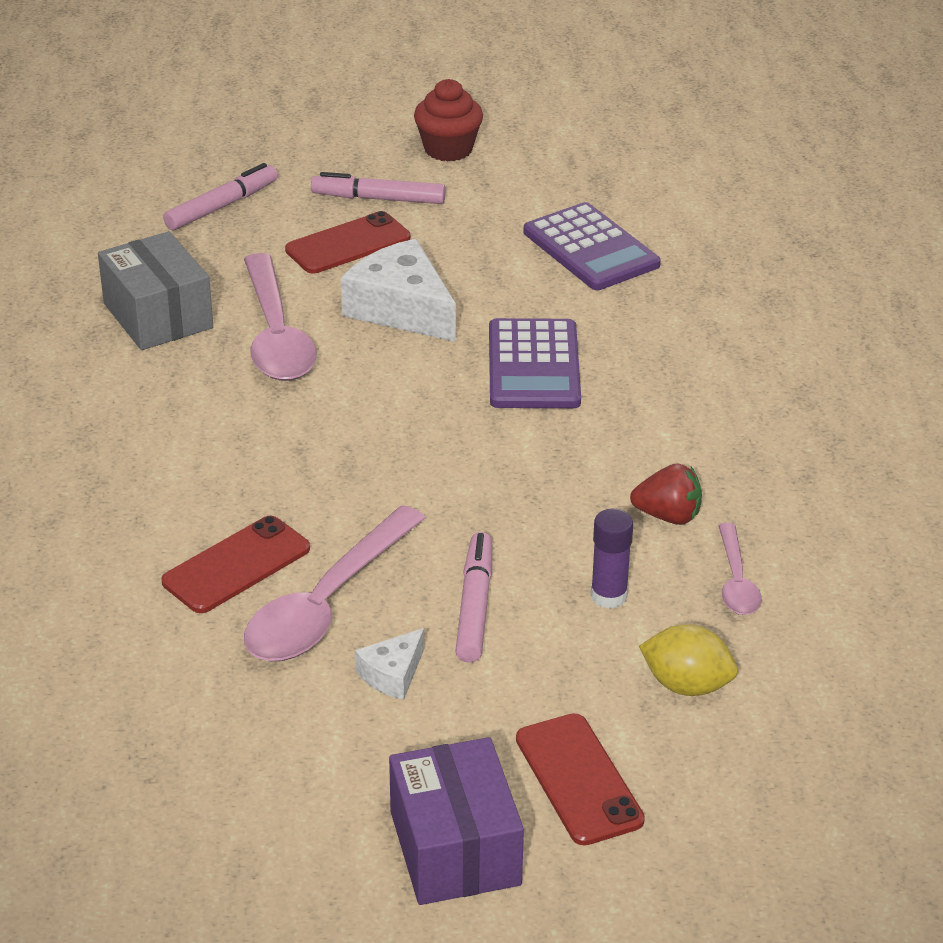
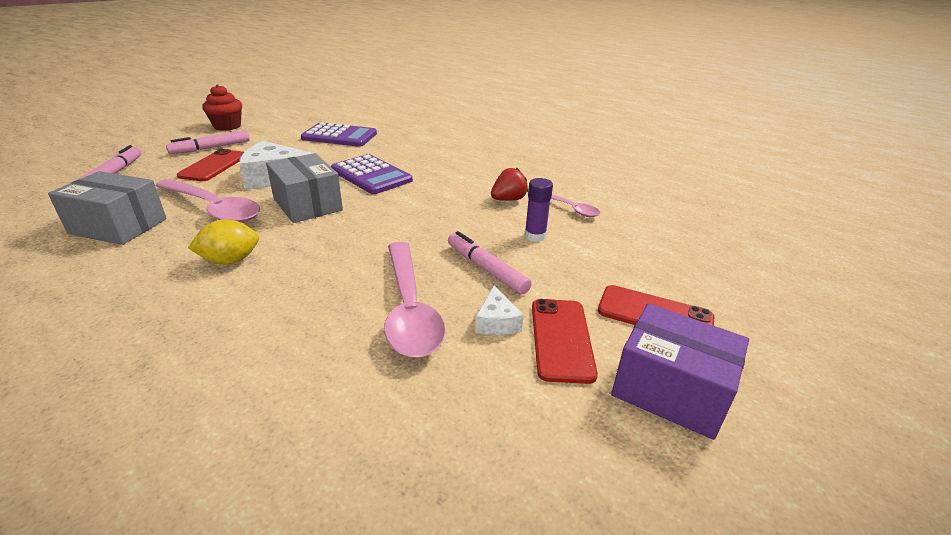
camera: 45 degrees left, 5 degrees down
red phone [161,516,310,613] -> red phone moved to [532,299,598,384]
yellow lemon [639,624,738,696] -> yellow lemon moved to [188,219,259,265]
none -> grey box [266,153,343,223]

